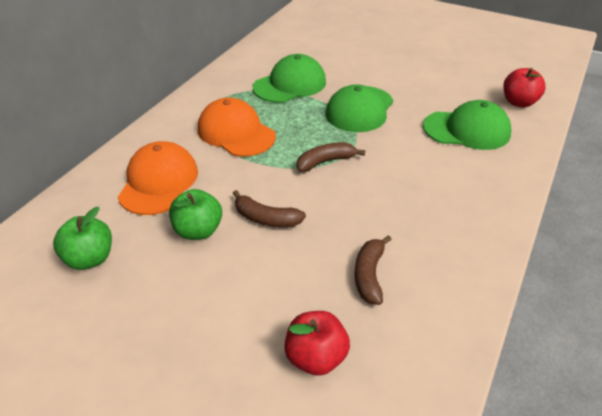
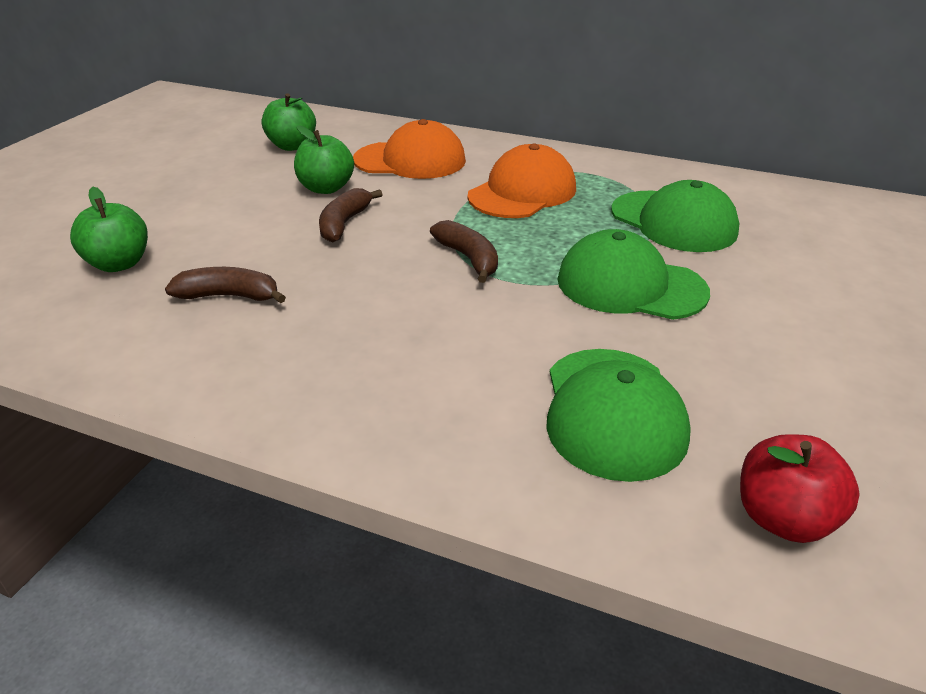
camera: 85 degrees right, 5 degrees down
red apple [284,311,350,376] -> green apple [70,187,148,272]

